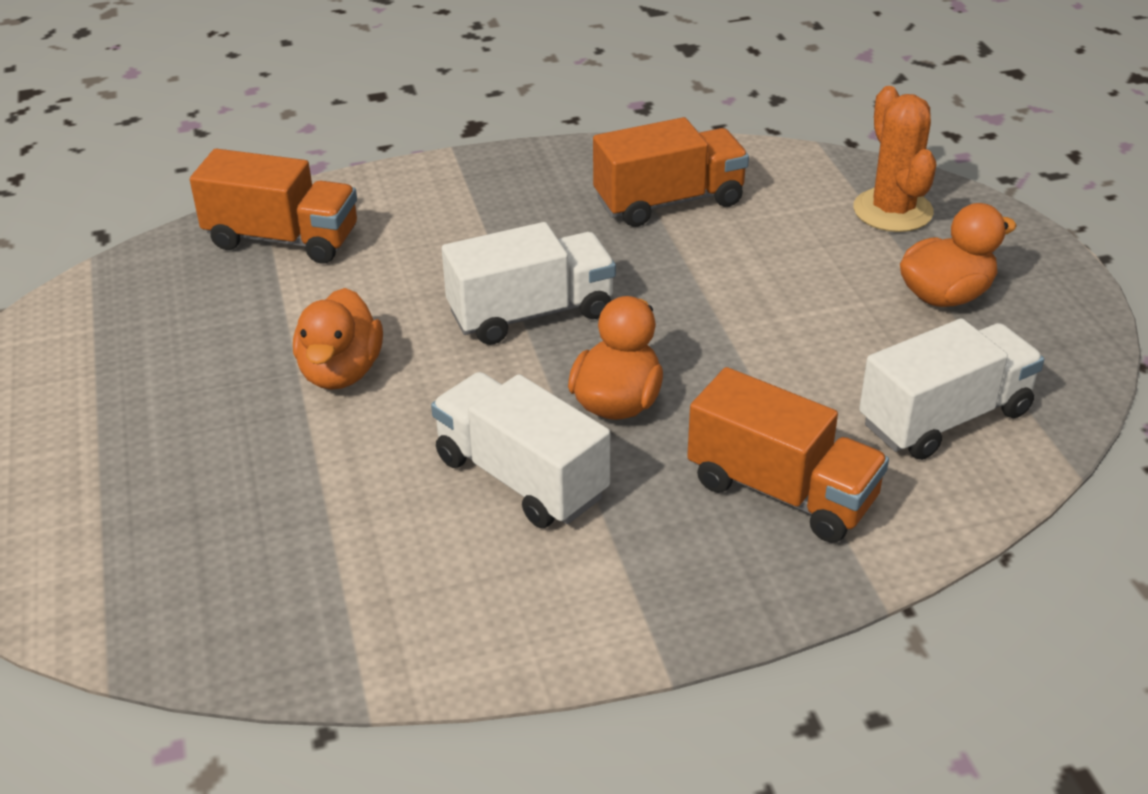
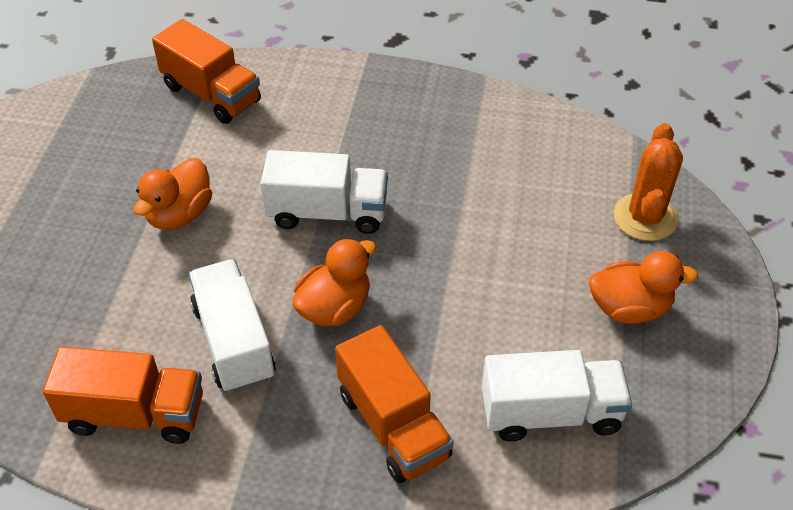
camera: 25 degrees right, 10 degrees up
orange truck [593,117,749,227] -> orange truck moved to [43,347,203,444]

